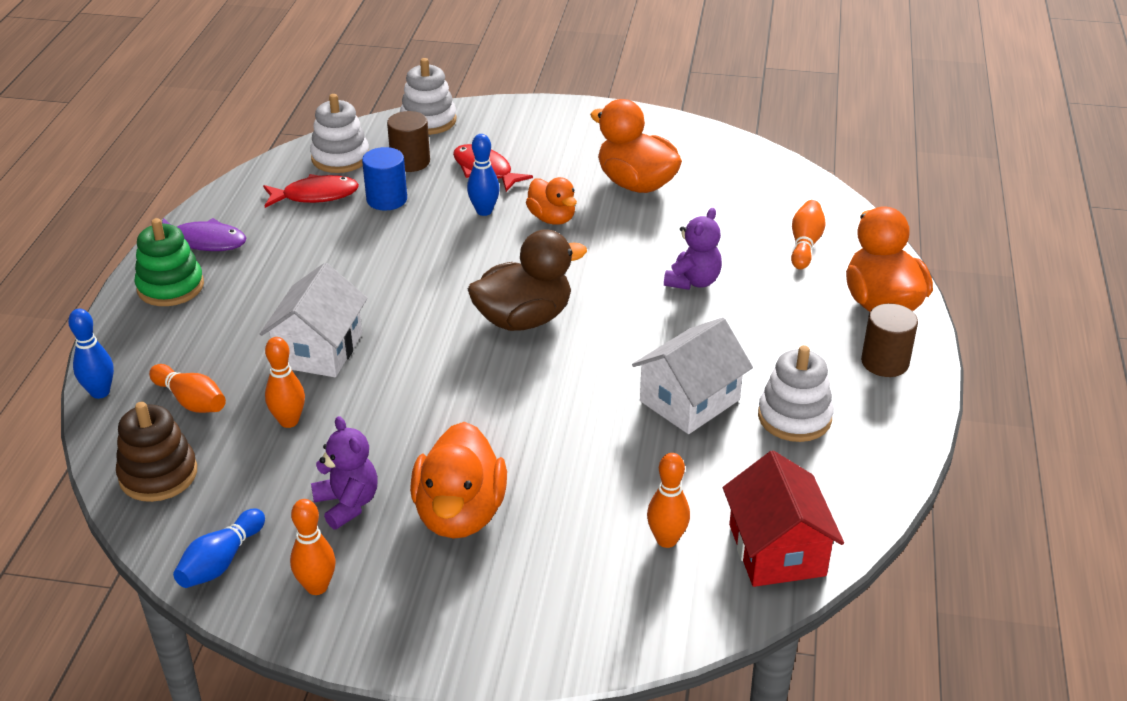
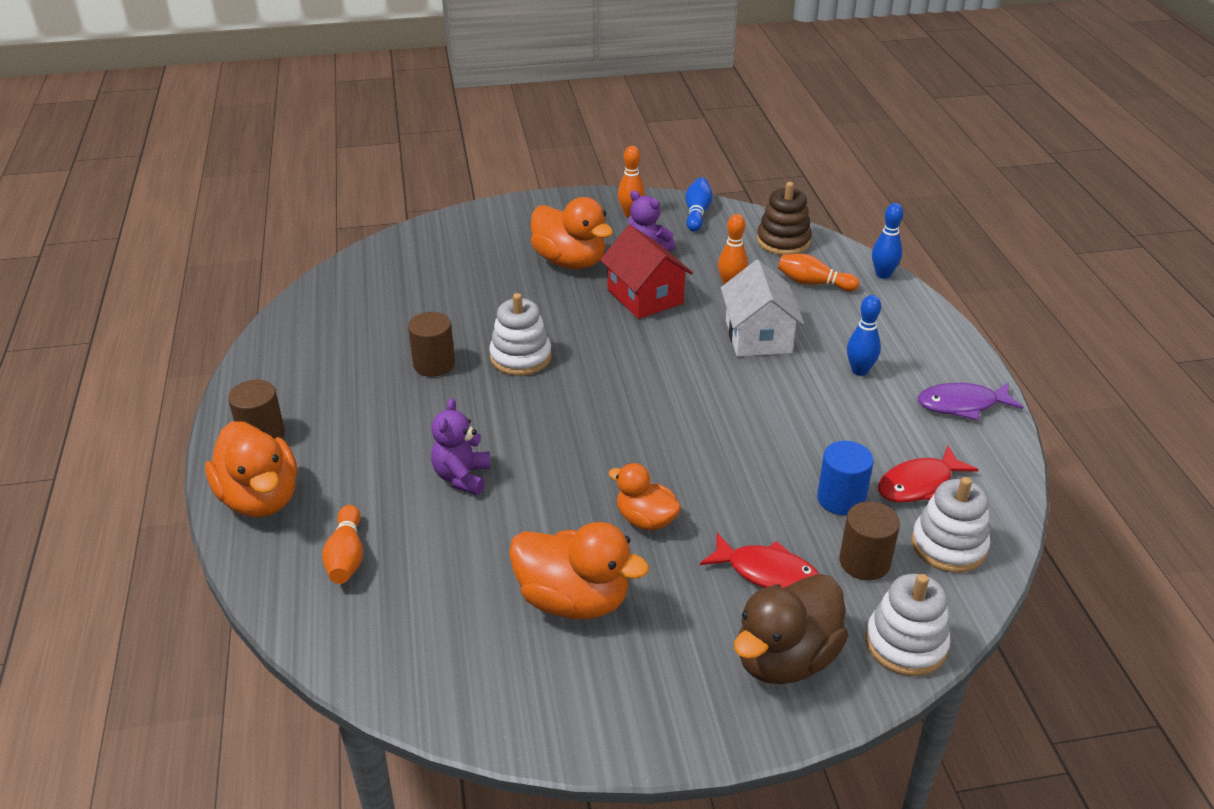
camera: 160 degrees right, 0 degrees up
green stacking toy [134,218,204,306] -> none
orange duck [410,422,507,539] -> orange duck turned 150 degrees clockwise [531,197,613,269]
blue bowling pin [467,134,500,216] -> blue bowling pin moved to [847,295,881,376]
brown duck [468,230,587,331] -> brown duck moved to [734,574,849,684]
white house [632,317,753,434] -> brown cylinder [408,312,455,377]
orange bowling pin [647,453,690,548] -> none
red house [723,451,844,587] -> red house moved to [600,225,693,319]
white stacking toy [758,345,834,442] -> white stacking toy moved to [489,293,552,376]

